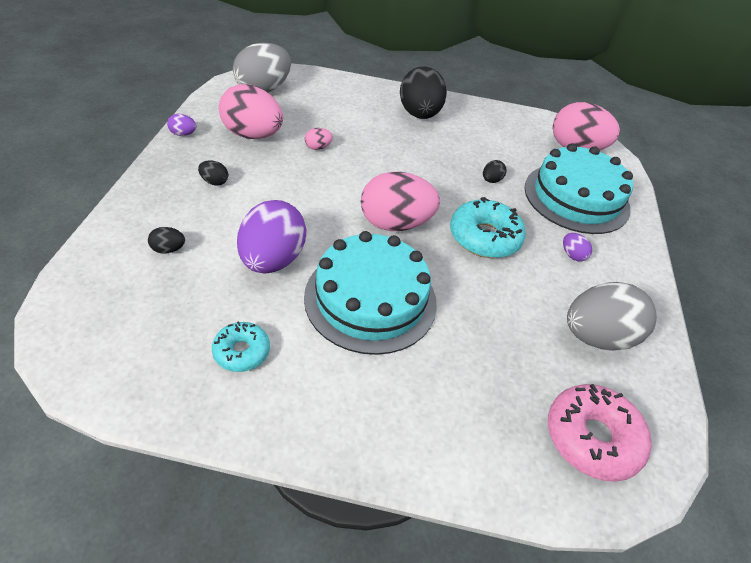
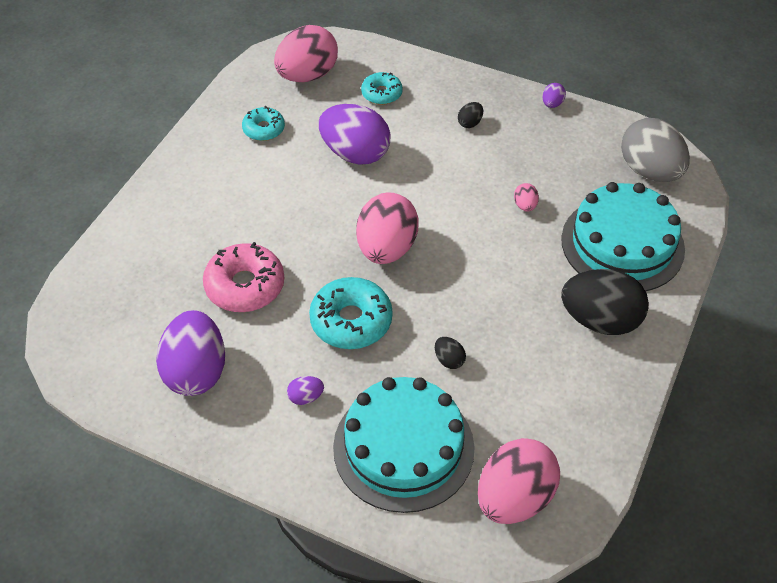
camera: 110 degrees right, 5 degrees up
black egg [148,227,185,254] -> turquoise donut [361,72,403,105]
pink egg [219,84,283,139] -> pink egg moved to [274,25,338,82]
turquoise cake [304,231,437,355] -> turquoise cake moved to [561,182,685,291]
pink donut [548,384,652,482] -> pink donut moved to [203,242,284,312]
grey egg [567,282,657,351] -> purple egg [156,310,225,396]

